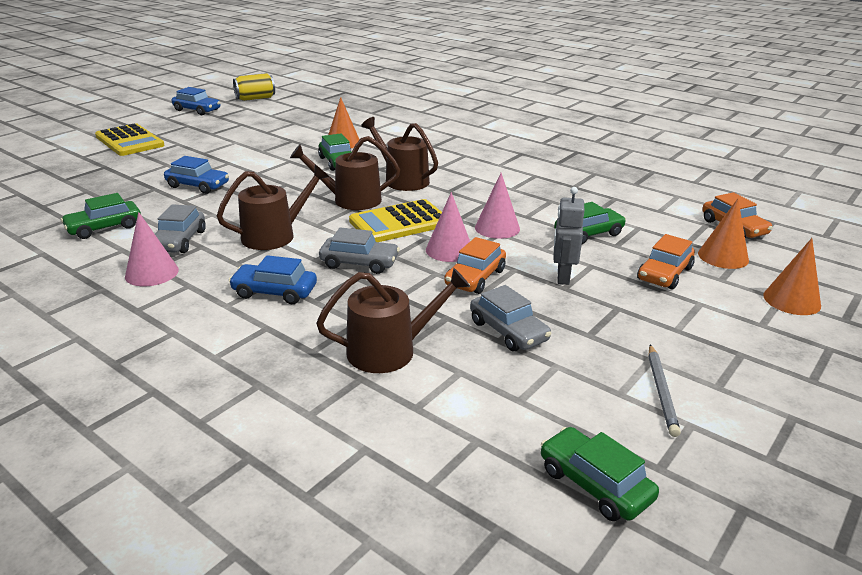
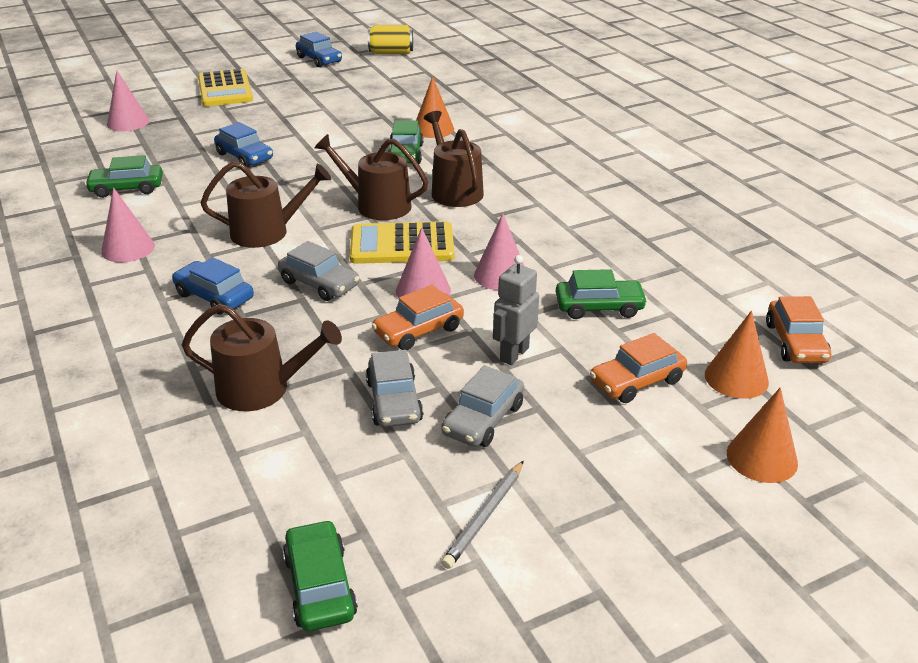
camera: 25 degrees right, 5 degrees up
grey car [155,204,206,253] -> grey car moved to [441,365,524,447]
none -> pink cone [107,71,149,131]

